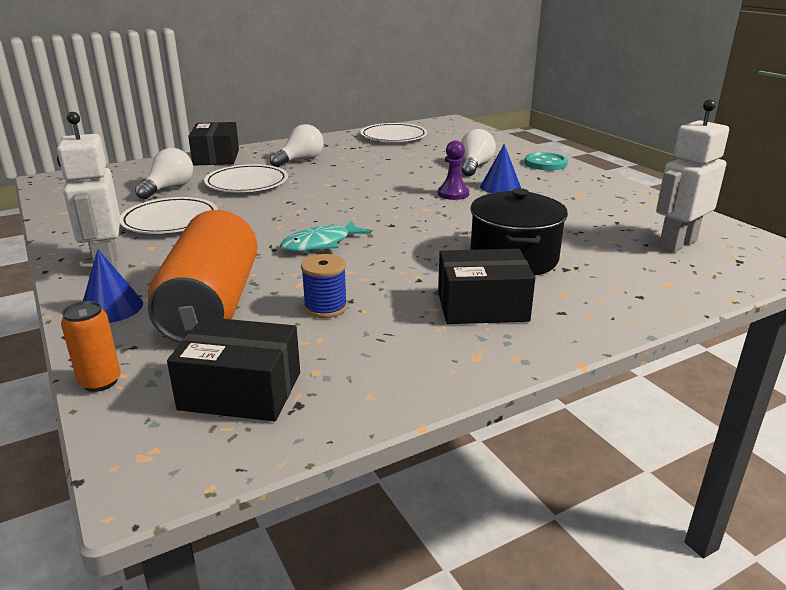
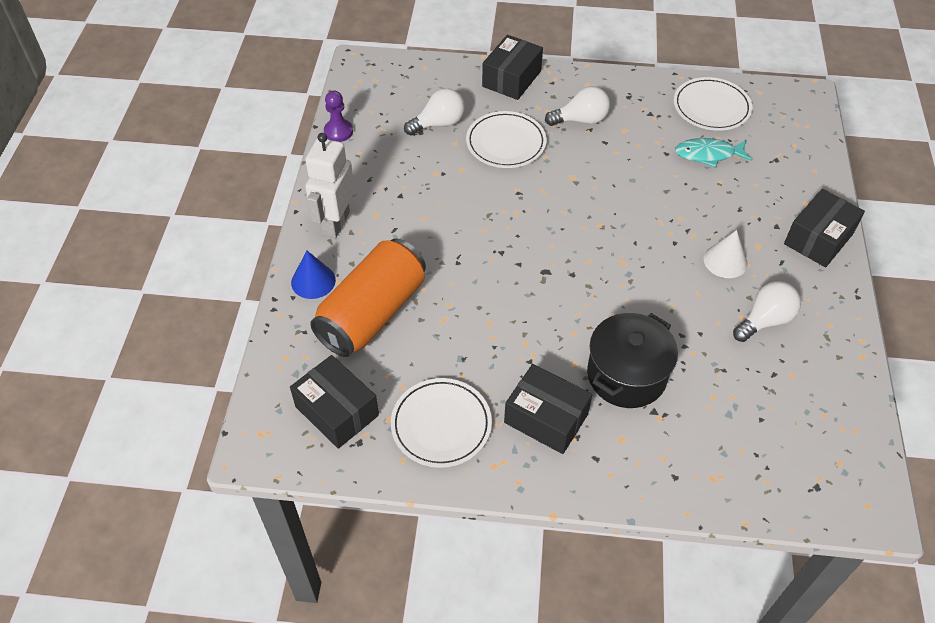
camera: 35 degrees right, 25 degrees up
orange can [61,301,121,392] -> none
white plate [120,197,218,234] -> white plate moved to [391,378,492,468]
turquoise fish [280,220,371,252] -> turquoise fish moved to [675,138,752,168]
blue spool [301,254,347,318] -> none
purple pawn [438,140,469,200] -> purple pawn moved to [324,90,353,142]
white light bulb [461,129,496,176] -> white light bulb moved to [733,281,801,342]
blue cone [480,144,521,193] -> white cone [704,230,748,278]
turquoise button [524,152,568,170] -> black box [784,189,865,267]
white robot [656,99,729,253] -> none

